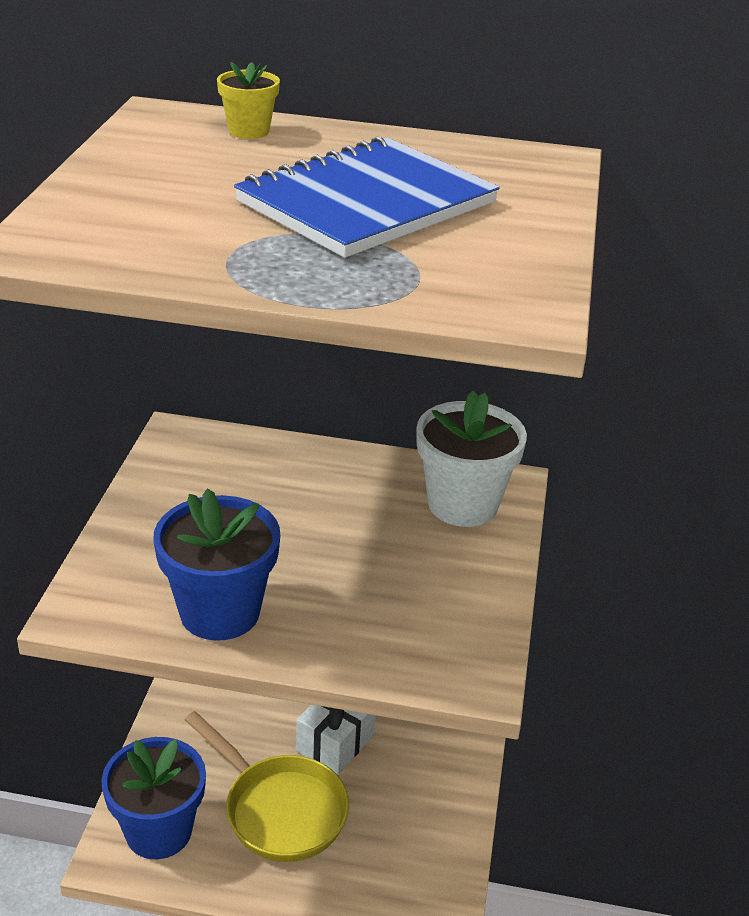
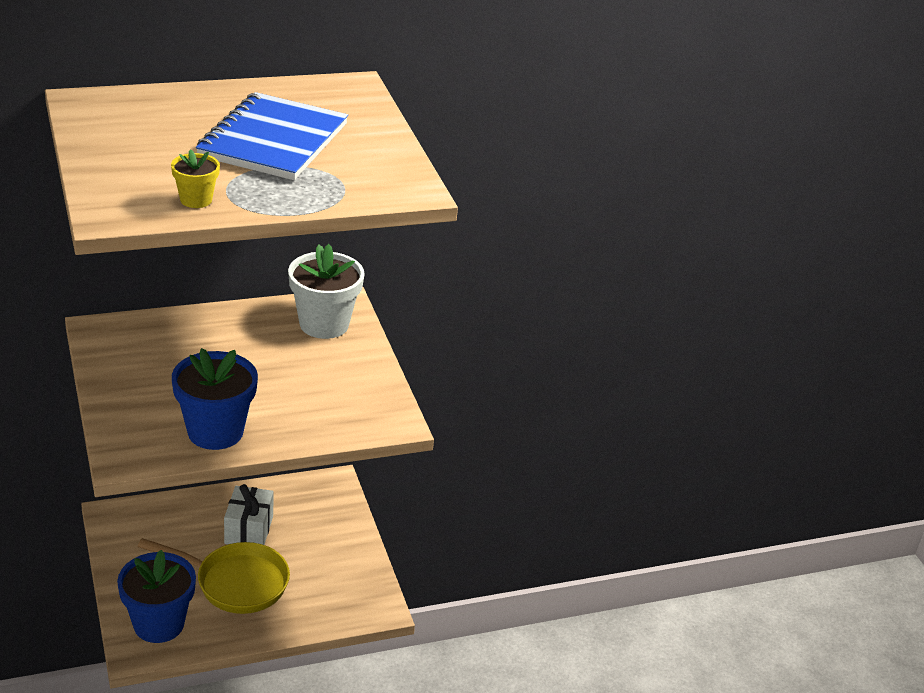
camera: 30 degrees left, 0 degrees up
yellow flower pot [217,62,280,139] -> yellow flower pot moved to [171,149,220,208]

